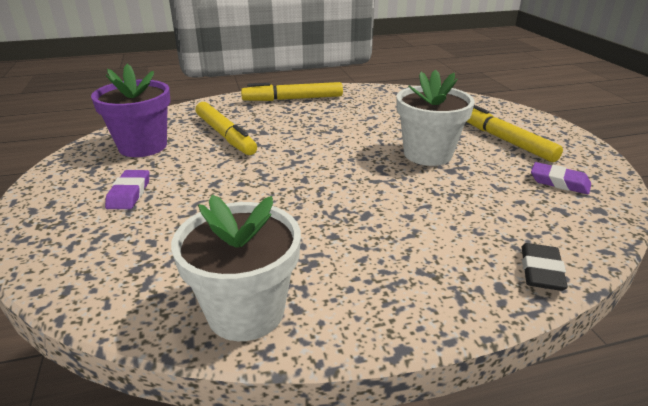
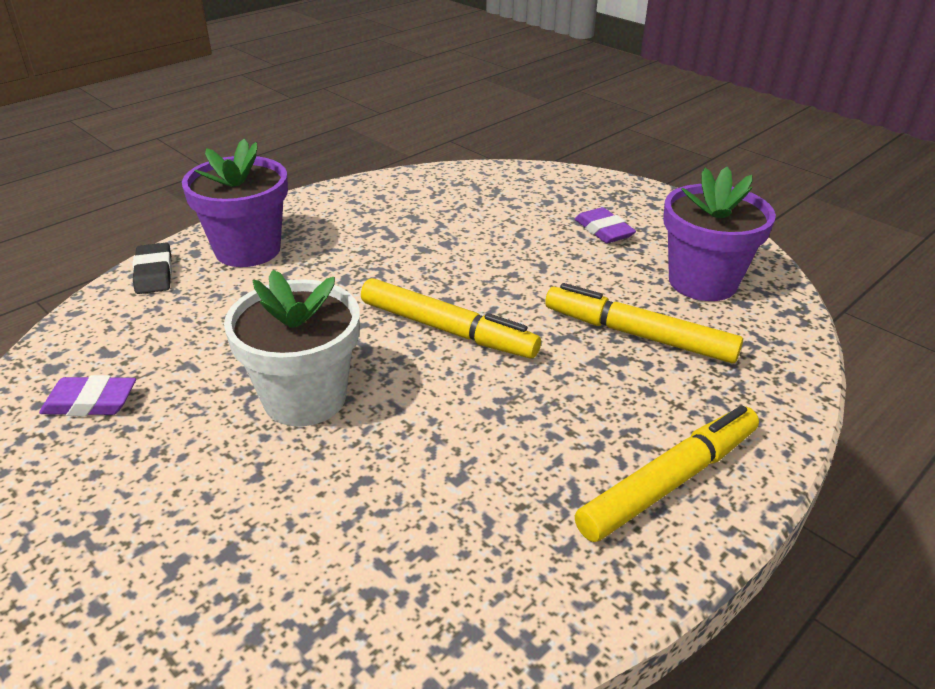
camera: 150 degrees right, 5 degrees up
white flower pot [171,195,301,341] -> none
yellow marker [466,105,563,162] -> yellow marker moved to [361,278,541,358]
none -> purple flower pot [182,139,288,267]

